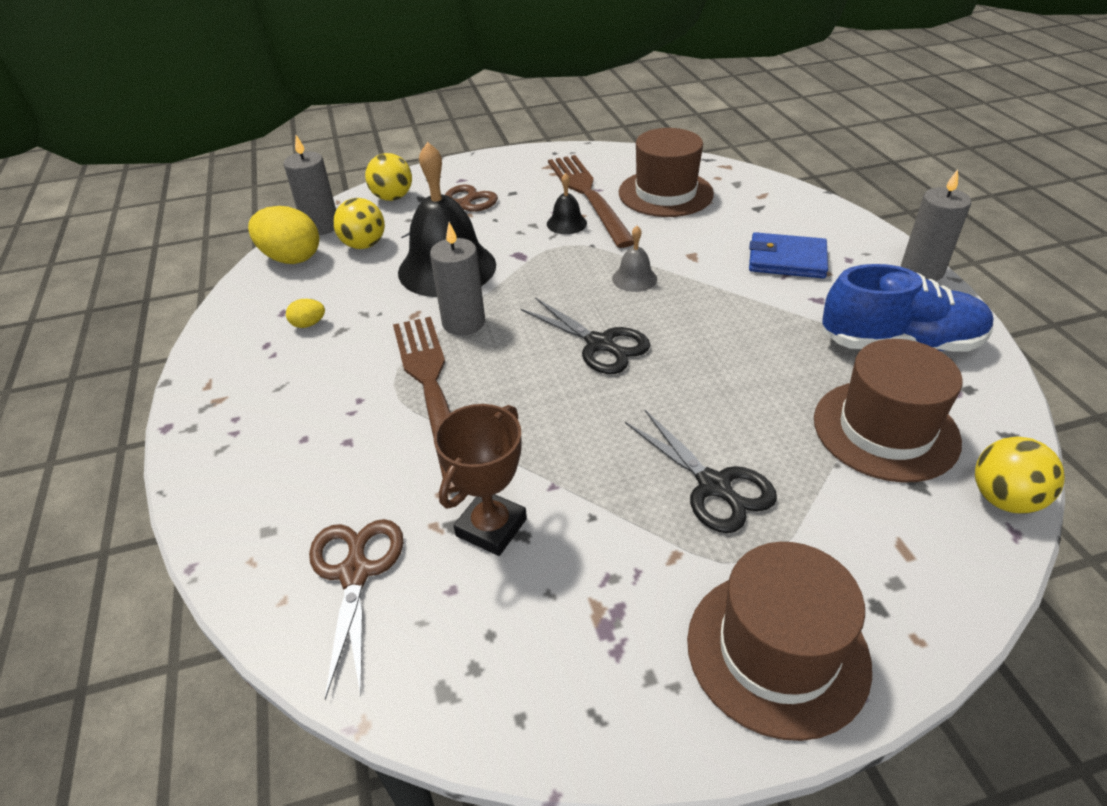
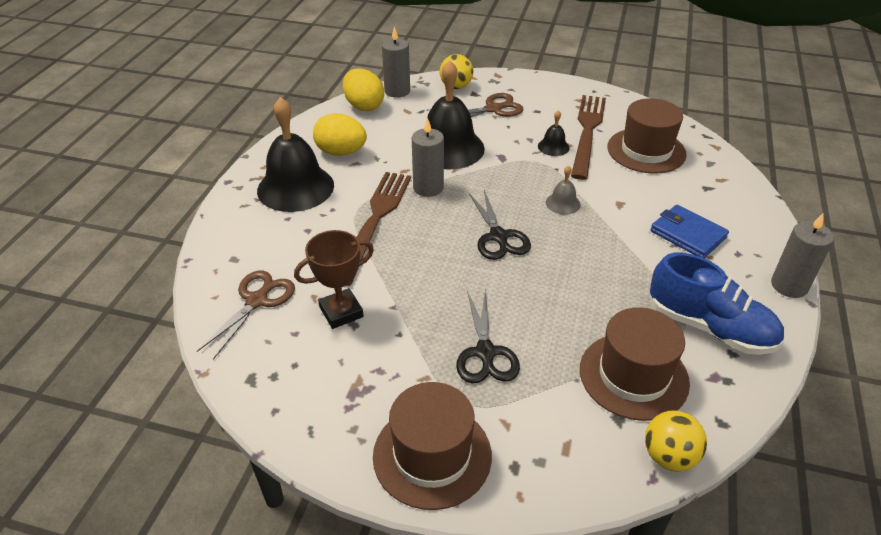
camera: 30 degrees right, 0 degrees up
yellow egg [286,299,325,328] -> yellow egg [313,113,367,156], size x2.14
yellow ball [333,198,385,249] -> none
none -> black bell [257,97,334,212]

